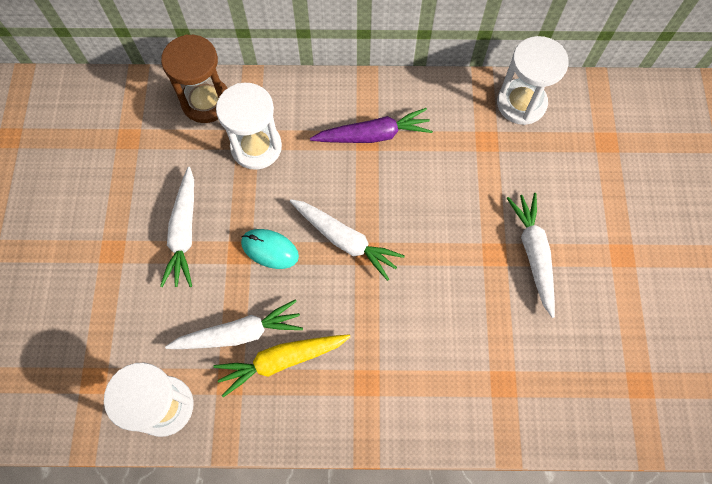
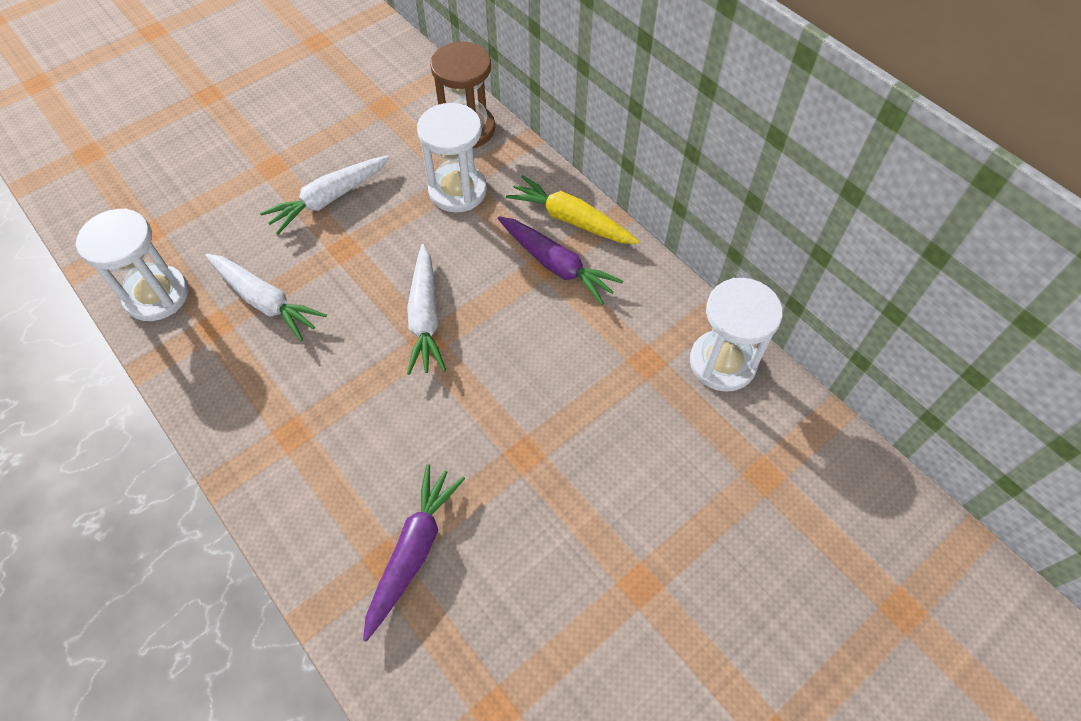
camera: 50 degrees right, 10 degrees down
yellow carrot [214,334,350,397] -> yellow carrot moved to [506,175,639,244]
turquoise mouse [241,229,299,269] -> none
white carrot [507,193,555,318] -> none
none -> purple carrot [363,464,465,642]

